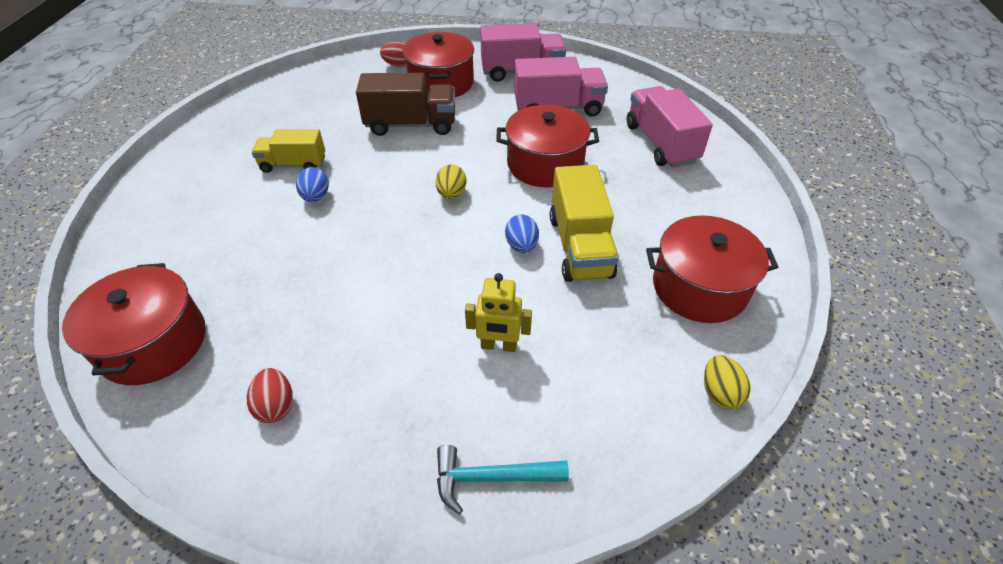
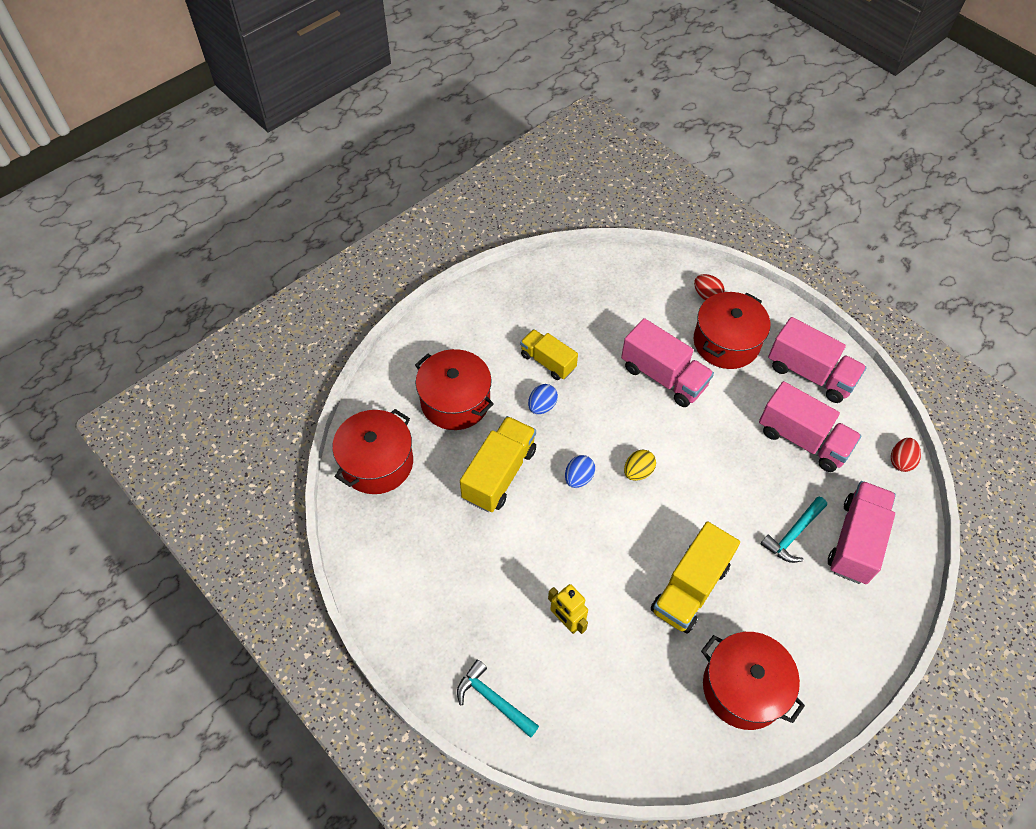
camera: 40 degrees right, 10 degrees up
red egg [247,368,293,423] -> red egg moved to [891,438,921,472]
brown truck [356,73,455,136] -> pink truck [621,318,714,407]
red pot [496,105,599,188] -> red pot moved to [415,349,494,430]
blue egg [505,214,539,253] -> blue egg moved to [565,455,595,488]
yellow egg [704,355,751,409] -> none
none -> yellow truck [460,416,536,512]
none -> turquoise hammer [761,497,827,563]

